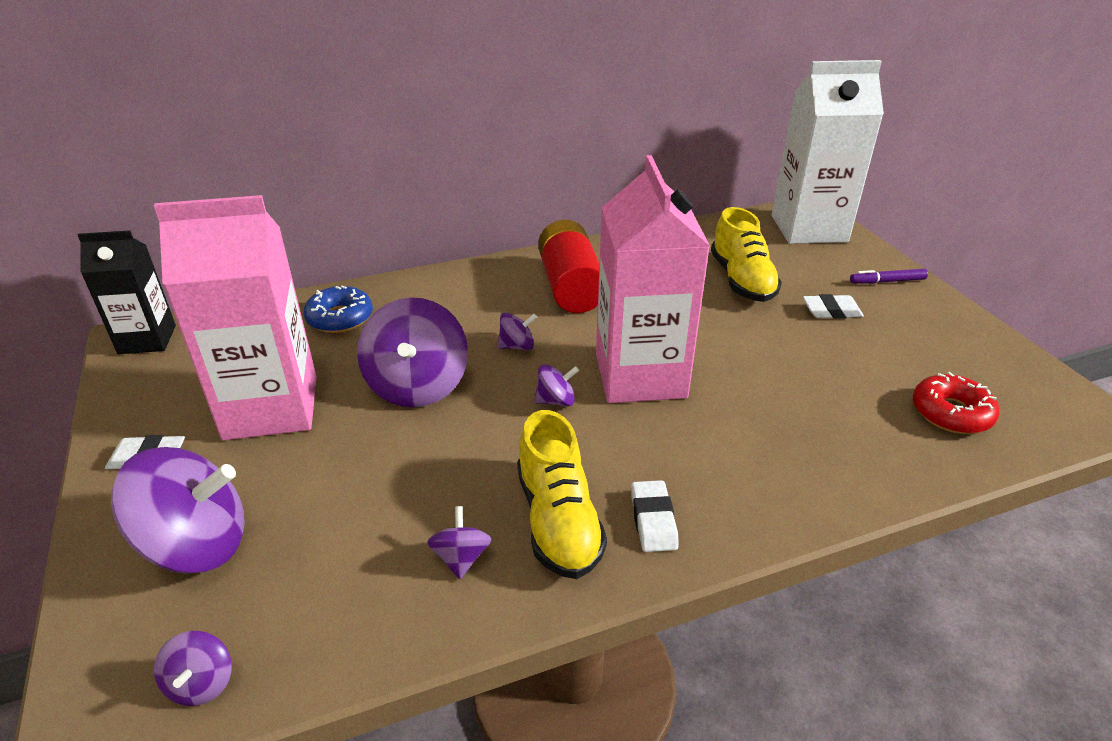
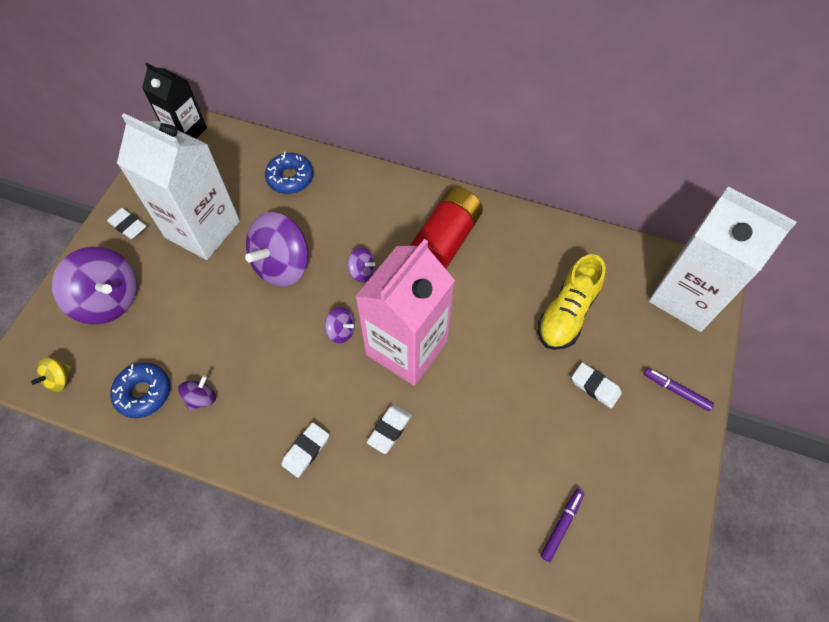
camera: 40 degrees right, 25 degrees up
pink carton [154,195,317,440] -> white carton [117,113,240,260]
purple spinning top [154,631,232,706] -> yellow spinning top [31,357,71,392]
yellow shoe [517,410,607,579] -> none
red donut [913,372,999,434] -> purple marker [541,489,584,562]
none -> blue donut [110,363,170,418]
none -> white eraser [367,404,412,454]

